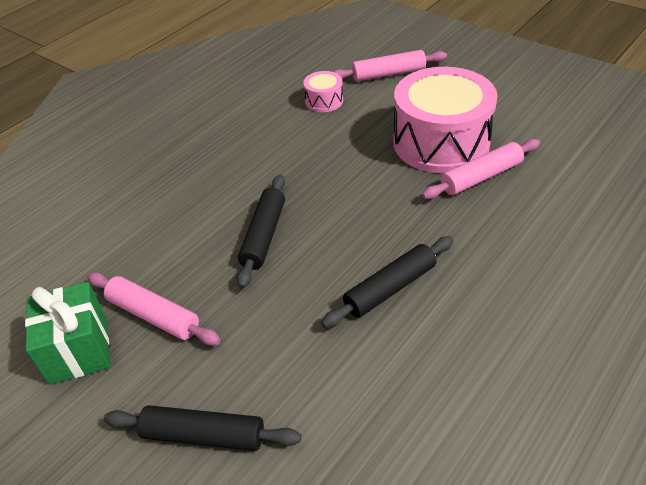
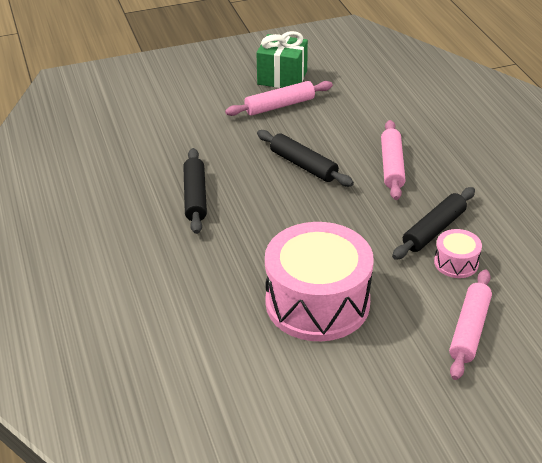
camera: 120 degrees right, 5 degrees down
black rolling pin [104,405,301,451] -> black rolling pin moved to [392,187,475,260]
pink rolling pin [422,139,540,199] -> pink rolling pin moved to [381,120,406,200]

